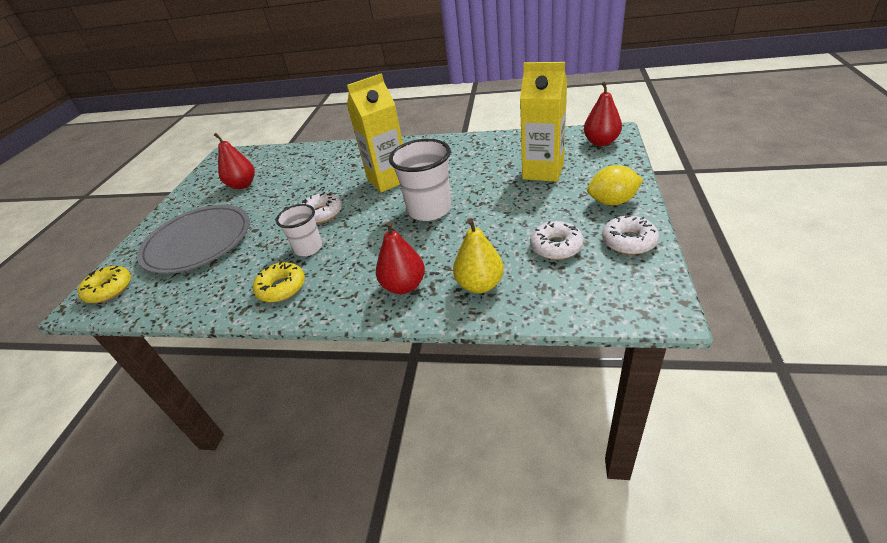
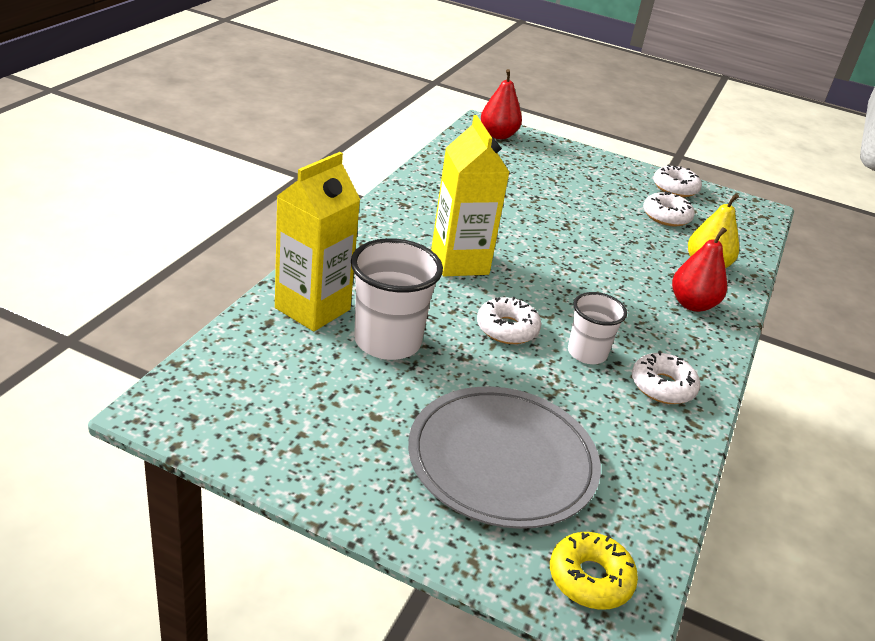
camera: 85 degrees left, 5 degrees down
red pear [214,133,255,189] -> none
yellow donut [253,261,305,302] -> white donut [632,351,700,404]
white cup [389,139,451,221] -> white cup moved to [351,238,443,360]
yellow carton [520,62,567,182] -> yellow carton moved to [275,152,361,331]
yellow lemon [587,165,643,206] -> none

